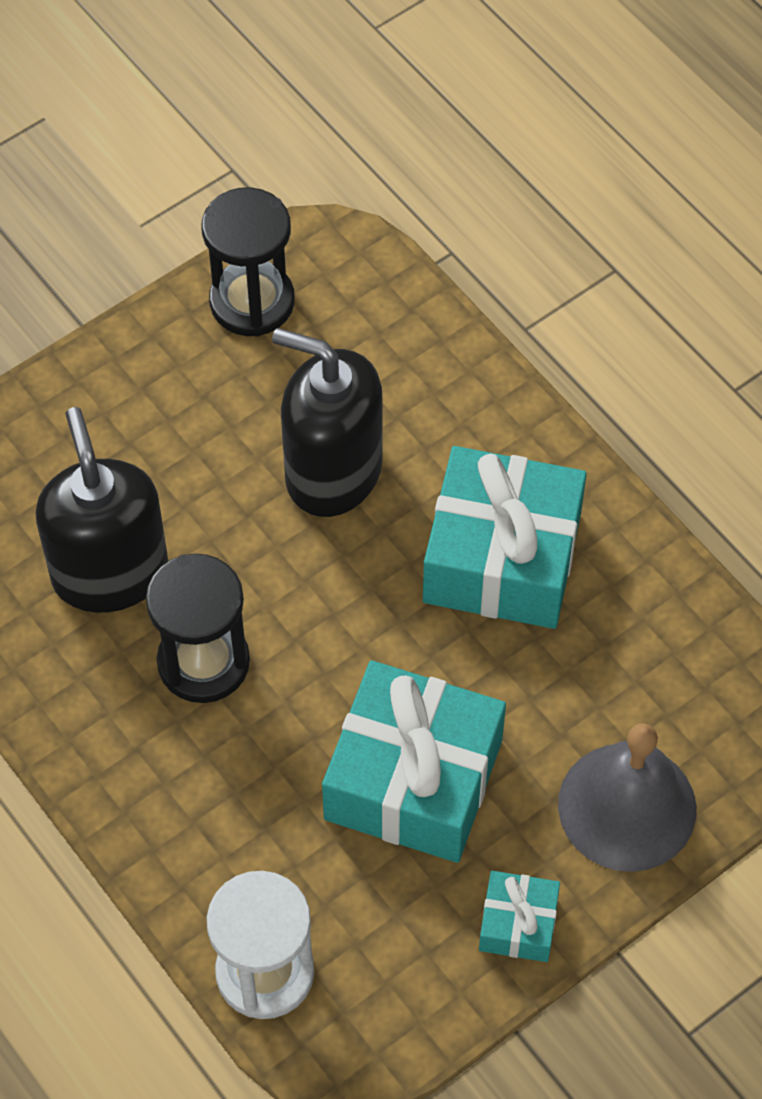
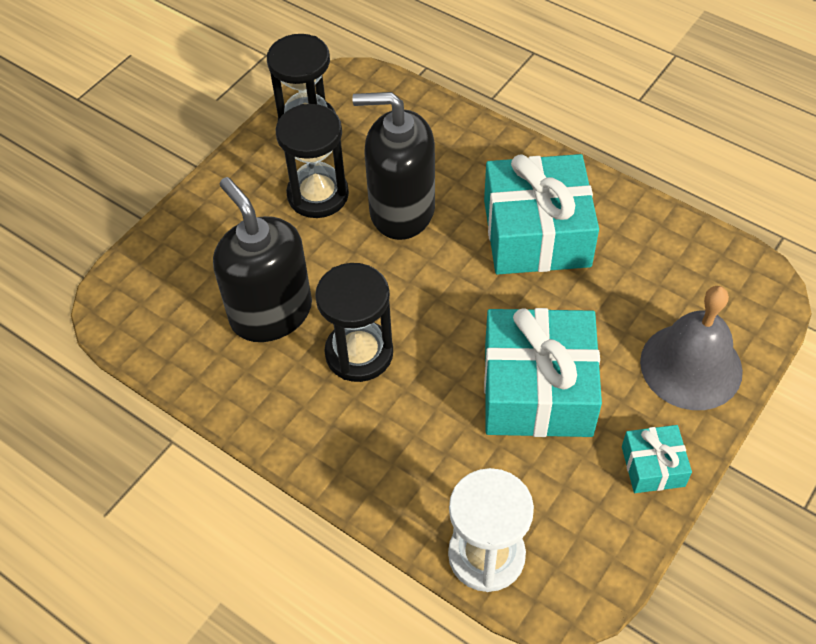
camera: 15 degrees left, 5 degrees down
none -> black hourglass [275,104,349,218]

